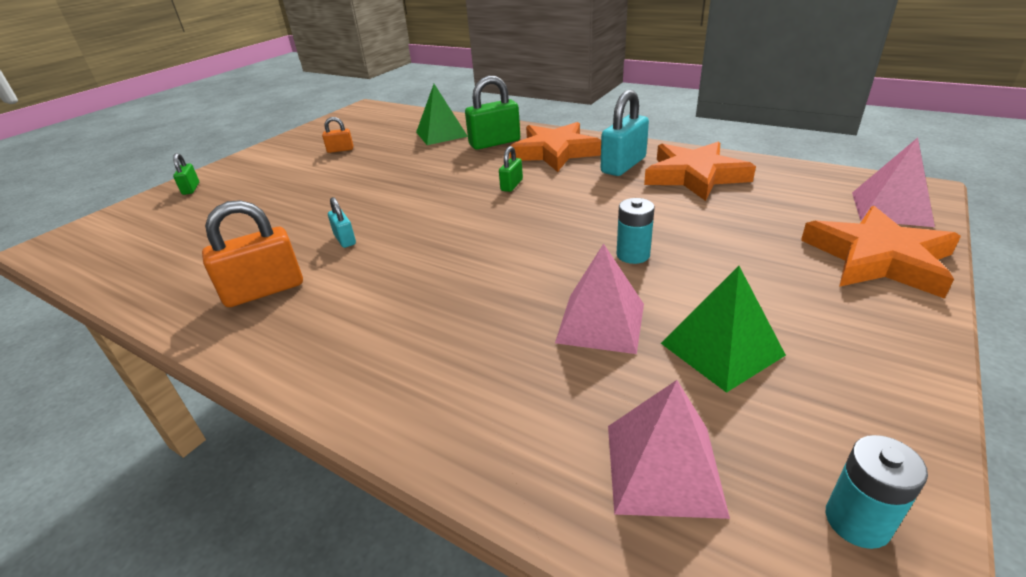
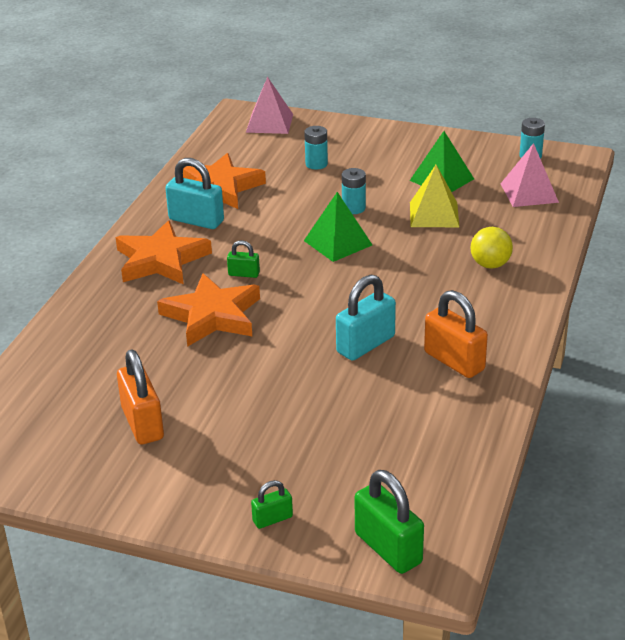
camera: 105 degrees left, 0 degrees up
orange padlock [322,117,353,153] -> orange padlock [117,350,164,444], size x1.90
turquoise padlock [328,197,356,248] -> turquoise padlock [336,275,396,361], size x1.90
green pyramid [416,84,468,145] -> green pyramid moved to [304,192,372,262]
green padlock [465,76,520,150] -> green padlock moved to [355,470,424,574]
pink pyramid [555,243,644,354] -> yellow pyramid [410,165,459,227]
orange star [801,206,961,299] -> orange star moved to [157,273,260,347]
none -> turquoise battery [304,126,328,169]
none -> yellow ball [470,227,513,269]

